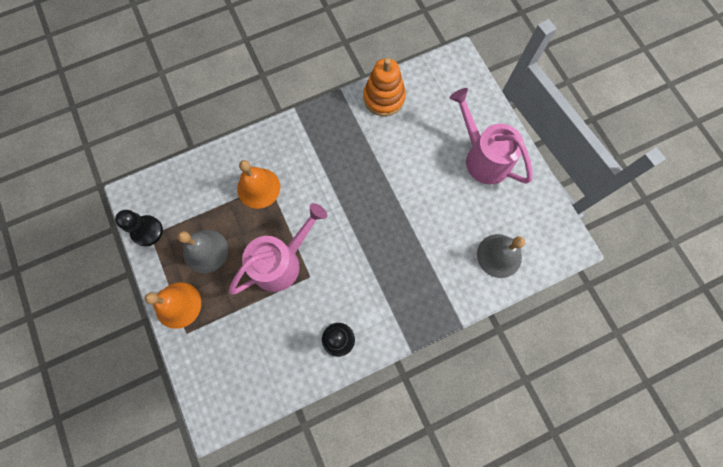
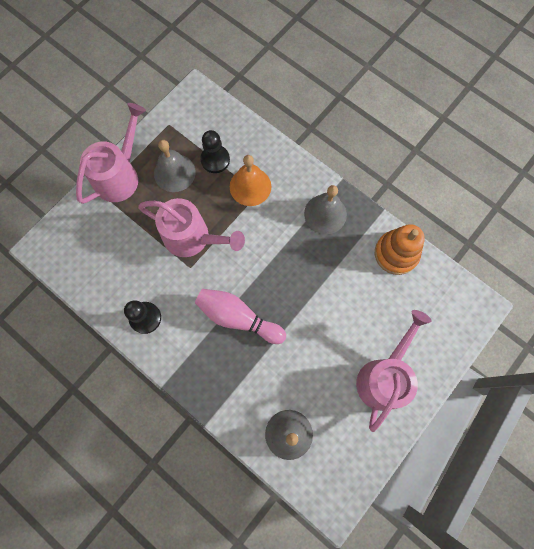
camera: 65 degrees right, 0 degrees up
black pawn [115,210,163,246] -> black pawn moved to [200,130,230,173]
orange bell [145,282,201,329] -> pink watering can [76,103,146,204]
none -> pink bowling pin [195,289,286,344]
none -> grey bell [304,185,347,234]

